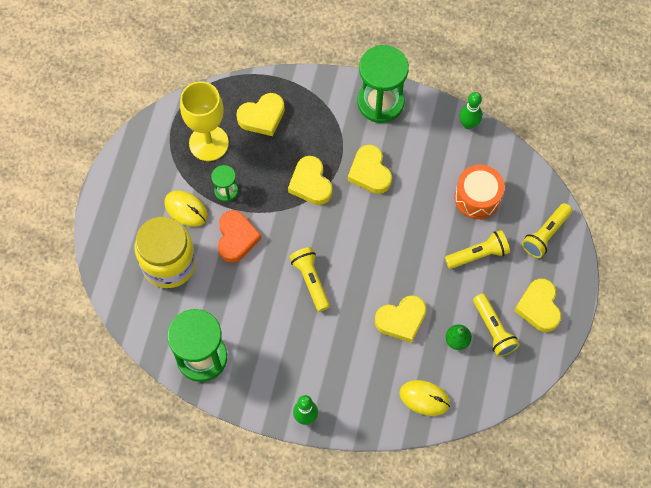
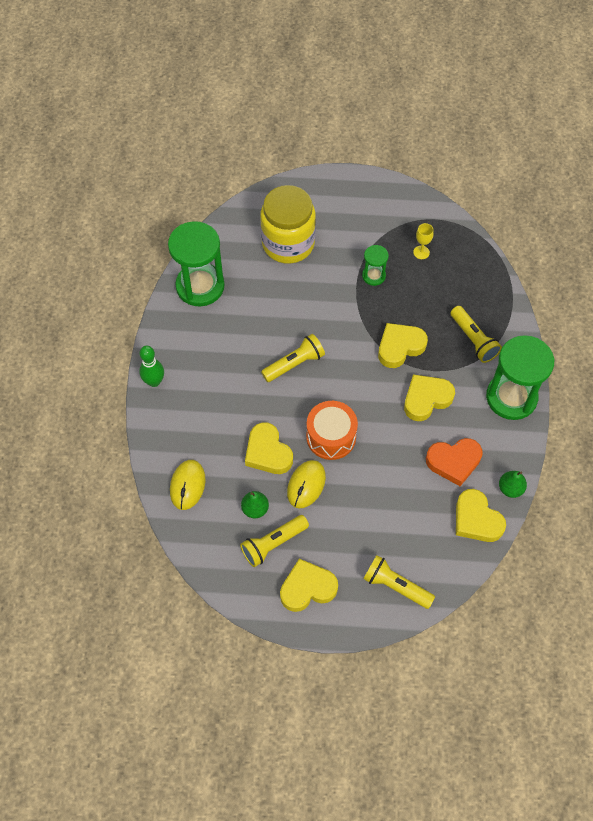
camera: 80 degrees right, 5 degrees down
yellow mouse [164,191,208,227] -> yellow mouse moved to [287,460,326,509]
yellow goblet [180,81,229,161] -> yellow goblet [413,223,434,259], size x0.41
orange heart [218,210,261,263] -> orange heart moved to [426,438,483,486]
yellow heart [236,93,285,136] -> yellow heart moved to [456,489,506,542]
yellow flashlight [445,230,510,269] -> yellow flashlight moved to [450,306,502,363]
orange drum [454,165,505,219] -> orange drum moved to [306,401,358,460]
green bowling pin [459,92,482,129] -> green pear [499,471,527,498]

